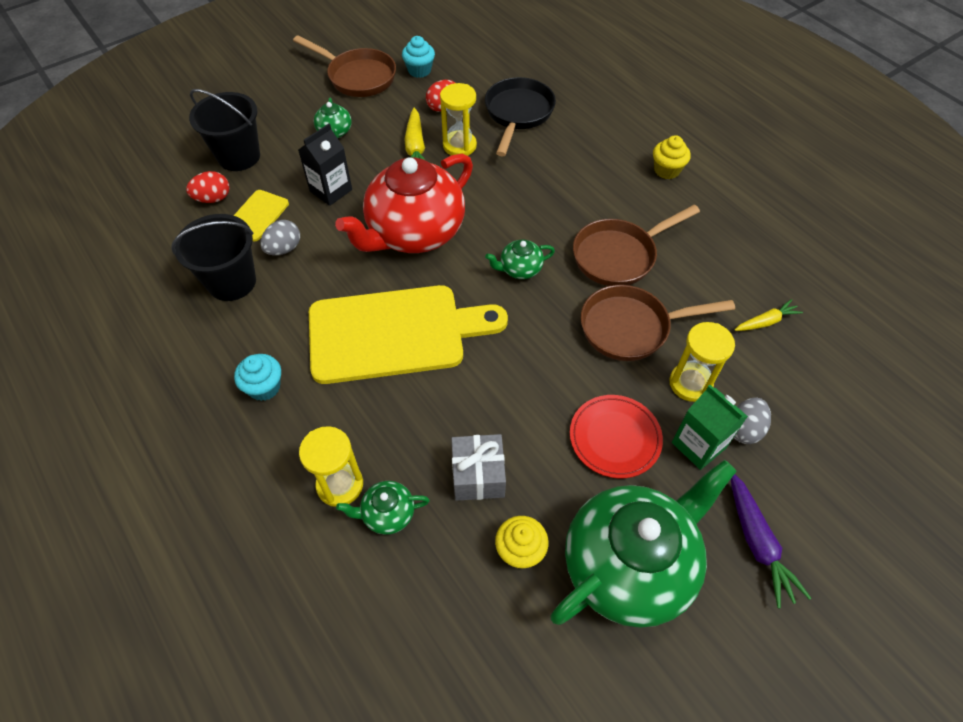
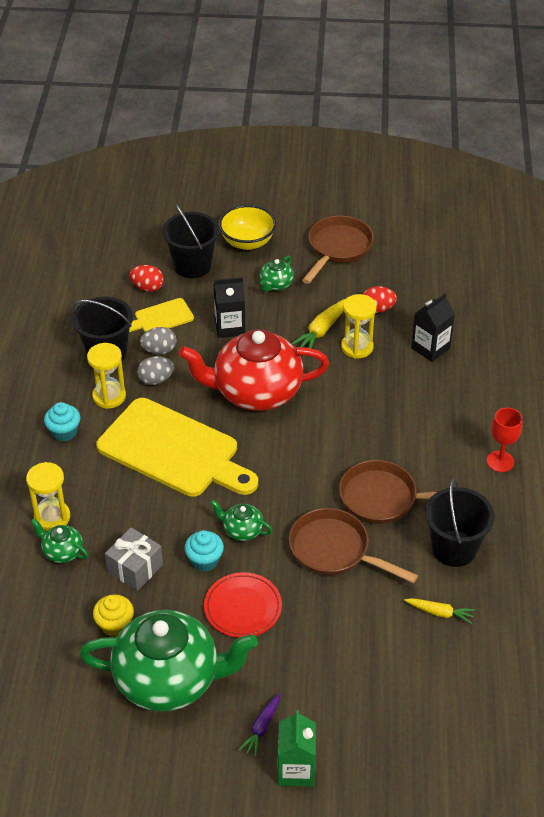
camera: 40 degrees right, 10 degrees down
brown pan [293,35,396,97] -> brown pan turned 135 degrees counterclockwise [302,216,374,284]
turquoise cupcake [402,36,435,78] -> turquoise cupcake moved to [184,530,224,572]
black pan [485,77,556,157] -> black carton [411,293,455,362]
green teapot [485,239,555,279] -> green teapot moved to [210,500,273,541]
yellow cupcake [653,135,691,179] -> red goblet [487,408,522,472]
yellow hourglass [669,322,735,402] -> yellow hourglass moved to [87,343,126,409]
green carton [672,385,748,470] -> green carton moved to [278,710,316,787]
purple carrot [731,474,811,608] -> purple carrot [238,693,280,757], size x0.65
grey egg [734,397,771,444] -> grey egg moved to [137,356,174,385]
none -> yellow bowl [219,205,276,250]
none -> black bucket [425,479,495,567]

